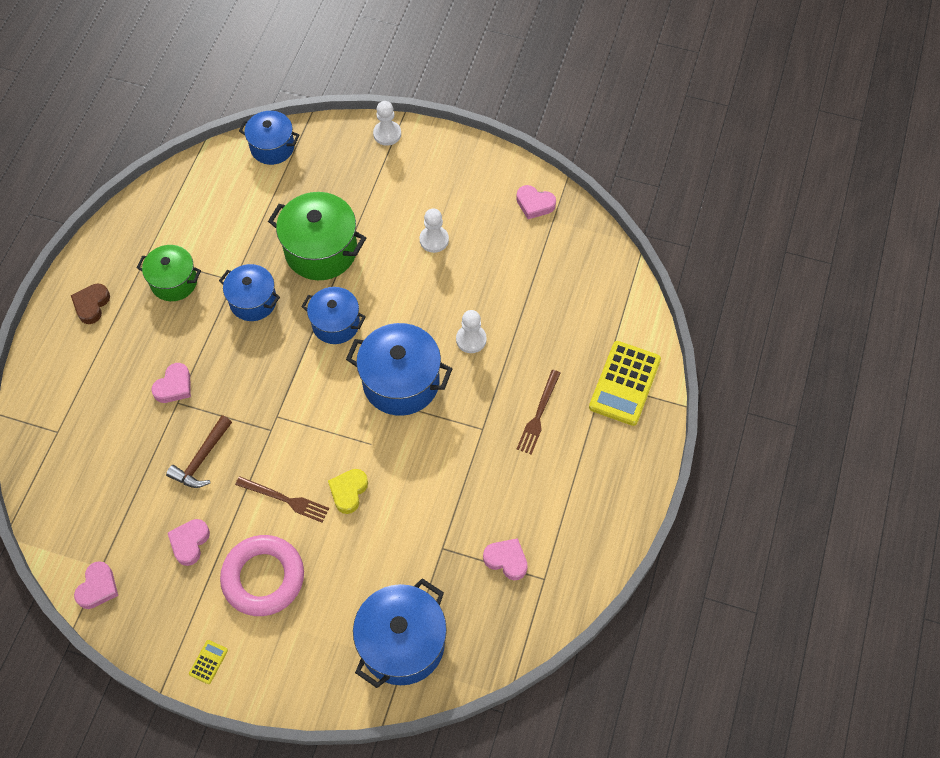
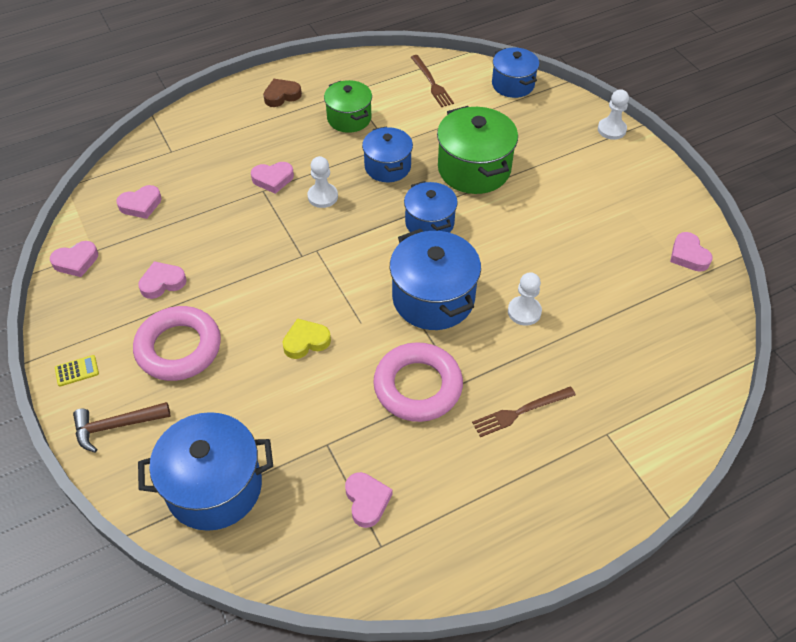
camera: 45 degrees right, 10 degrees down
brown hammer [166,415,232,488] -> brown hammer moved to [73,402,170,453]
brown fork [235,476,329,523] -> brown fork moved to [411,55,454,107]
white pawn [420,209,449,253] -> white pawn moved to [307,156,338,208]
yellow calculator [589,341,661,426] -> none
none -> pink heart [116,185,162,219]
none -> pink ring [373,342,463,422]

